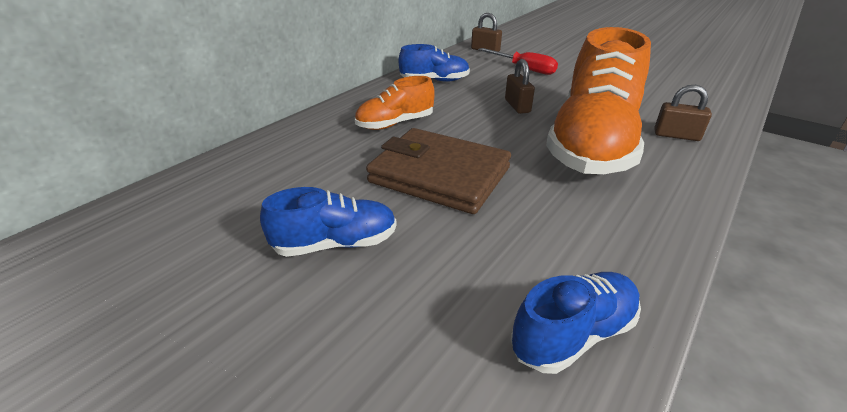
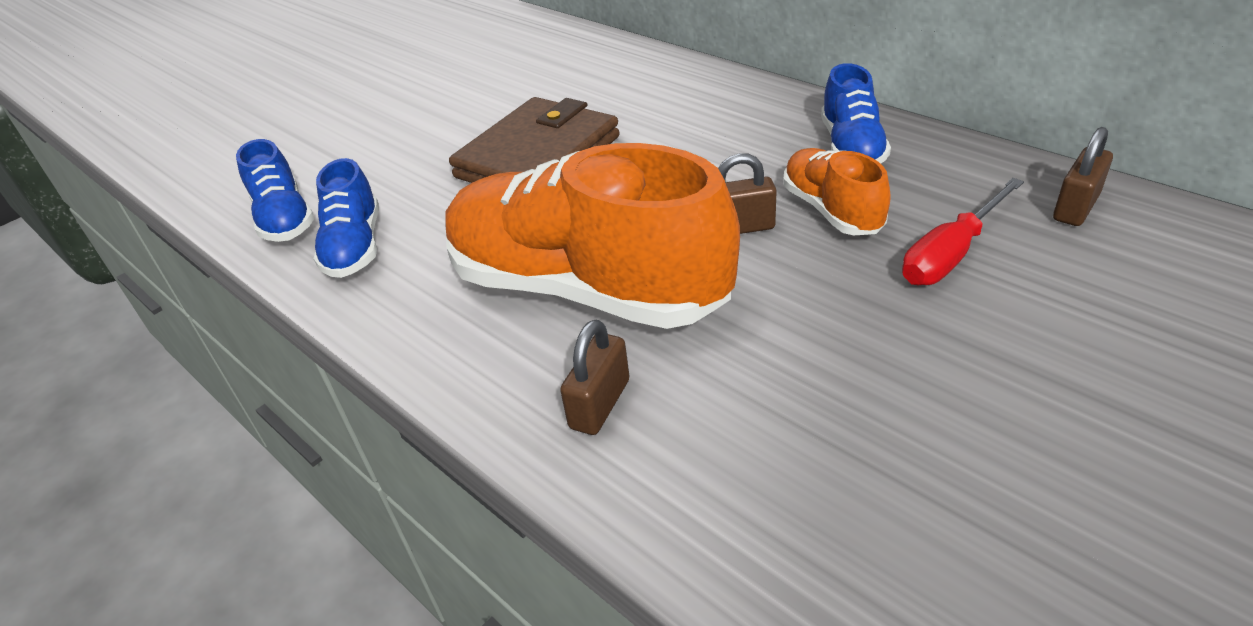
camera: 100 degrees right, 5 degrees up
blue shoe [260,187,397,257] -> blue shoe moved to [314,158,379,278]
orange shoe [355,76,435,130] -> orange shoe moved to [783,148,891,235]

